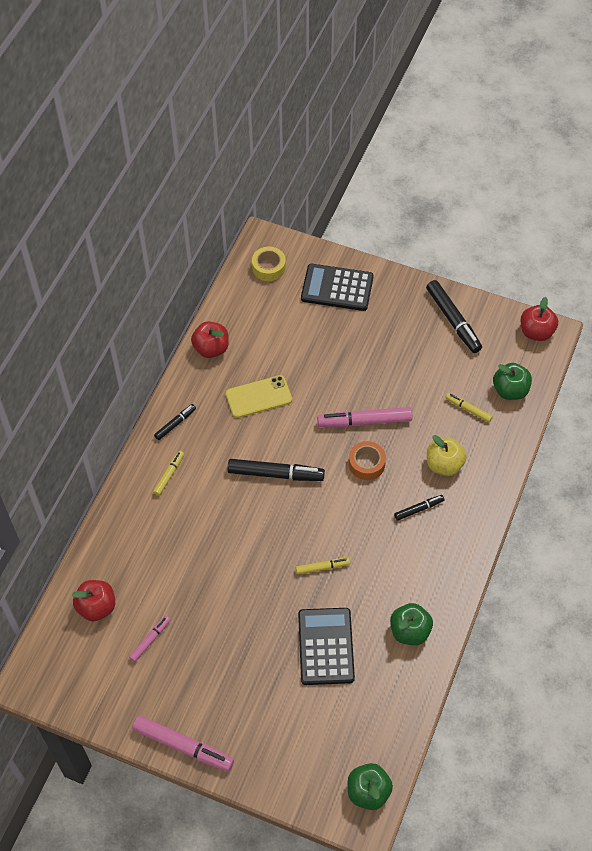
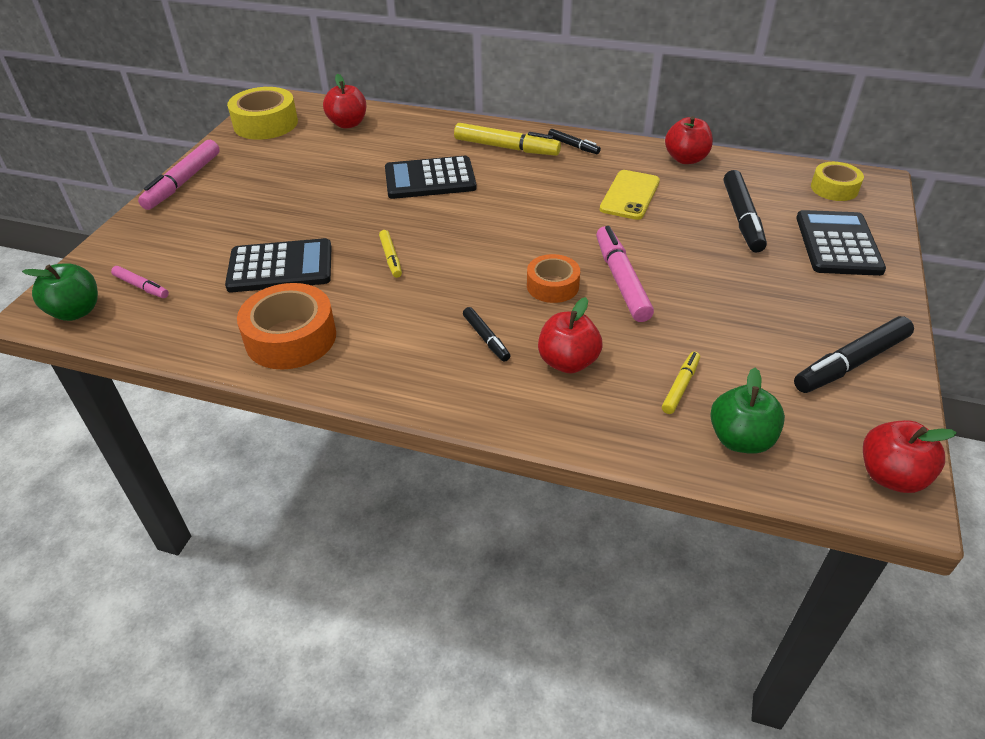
camera: 85 degrees right, 15 degrees down
pink marker [129,616,171,662] -> pink marker moved to [111,266,169,298]
yellow marker [153,451,184,496] -> yellow marker [454,123,561,156], size x1.83
yellow phone [226,375,292,418] -> yellow phone turned 45 degrees clockwise [600,170,660,220]
black marker [227,459,325,481] -> black marker moved to [724,170,767,253]
green apple [390,603,433,645] -> orange tape [237,283,336,369]
yellow apple [427,435,466,476] -> red apple [538,297,603,373]
none -> yellow tape [227,87,298,140]
none -> black calculator [385,156,476,199]

